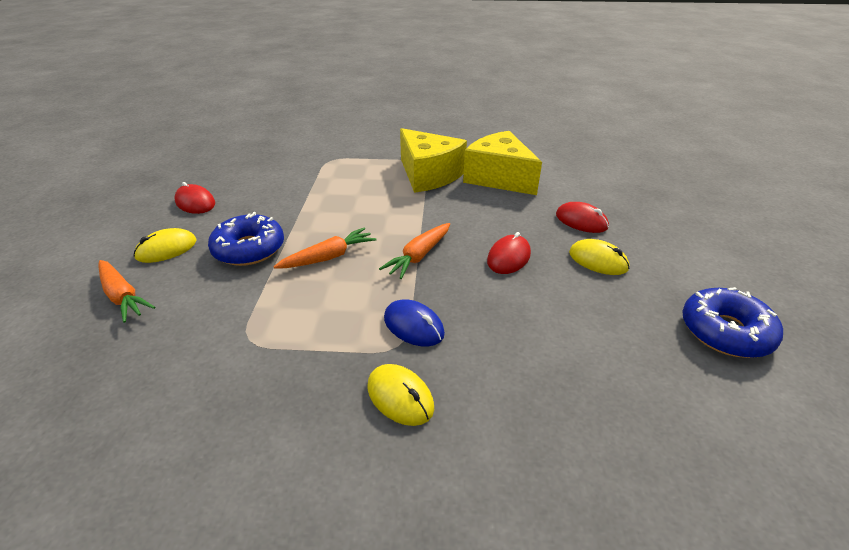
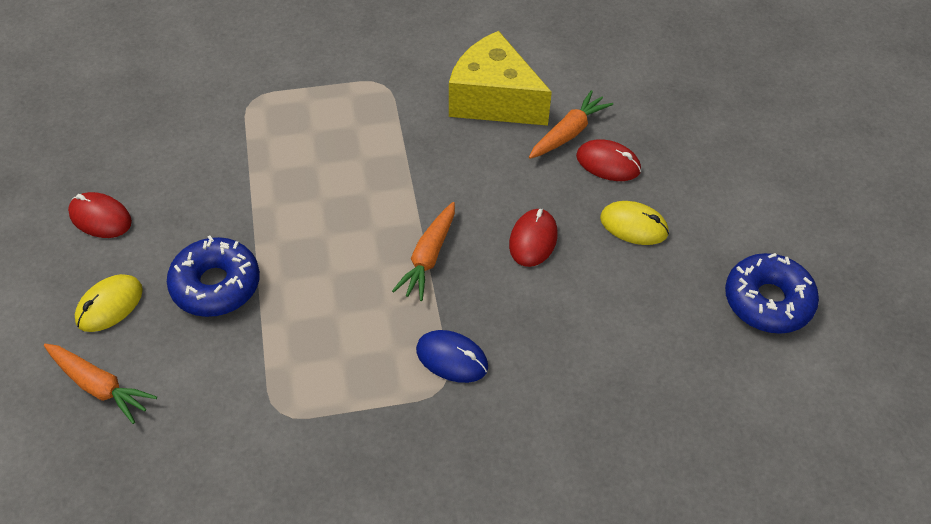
camera: 15 degrees left, 15 degrees up
orange carrot [273,227,376,269] -> orange carrot moved to [529,90,613,159]
yellow mouse [367,364,434,426] -> none
yellow cheese [400,128,467,193] -> none

